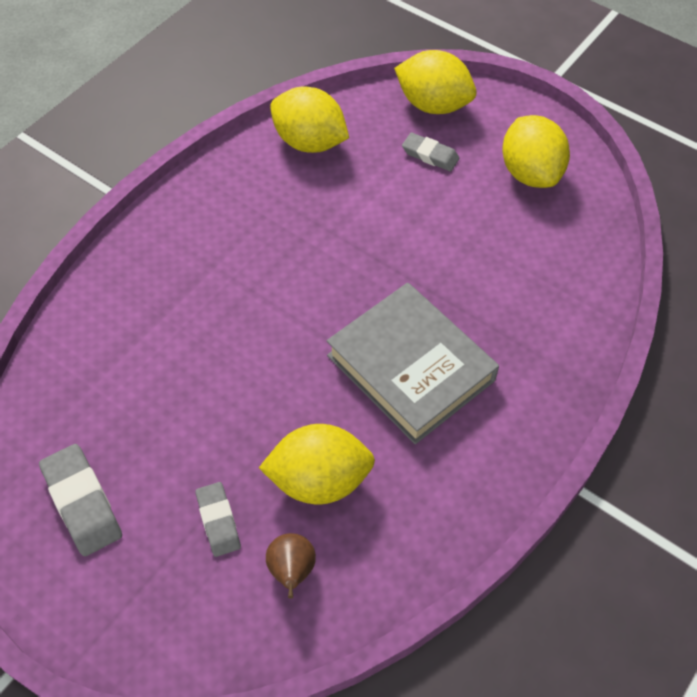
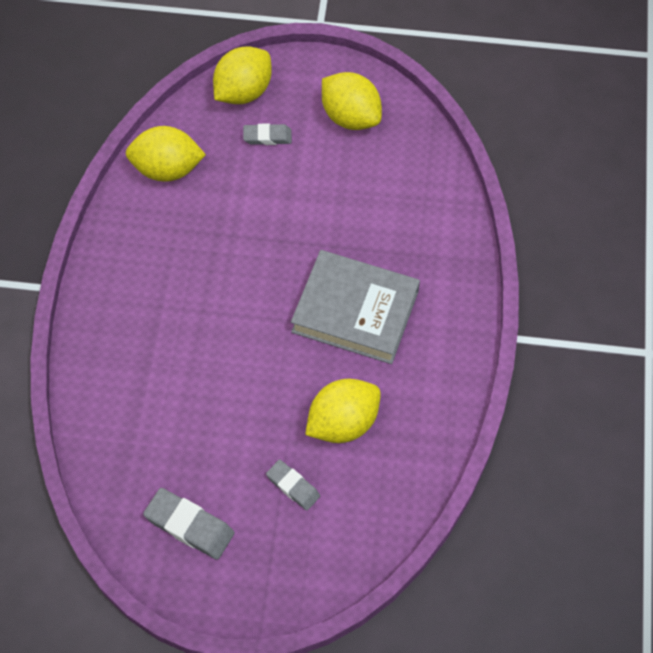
camera: 30 degrees left, 5 degrees up
brown pear [266,533,316,599] -> none
yellow lemon [394,50,477,114] -> yellow lemon turned 45 degrees counterclockwise [213,47,272,104]

